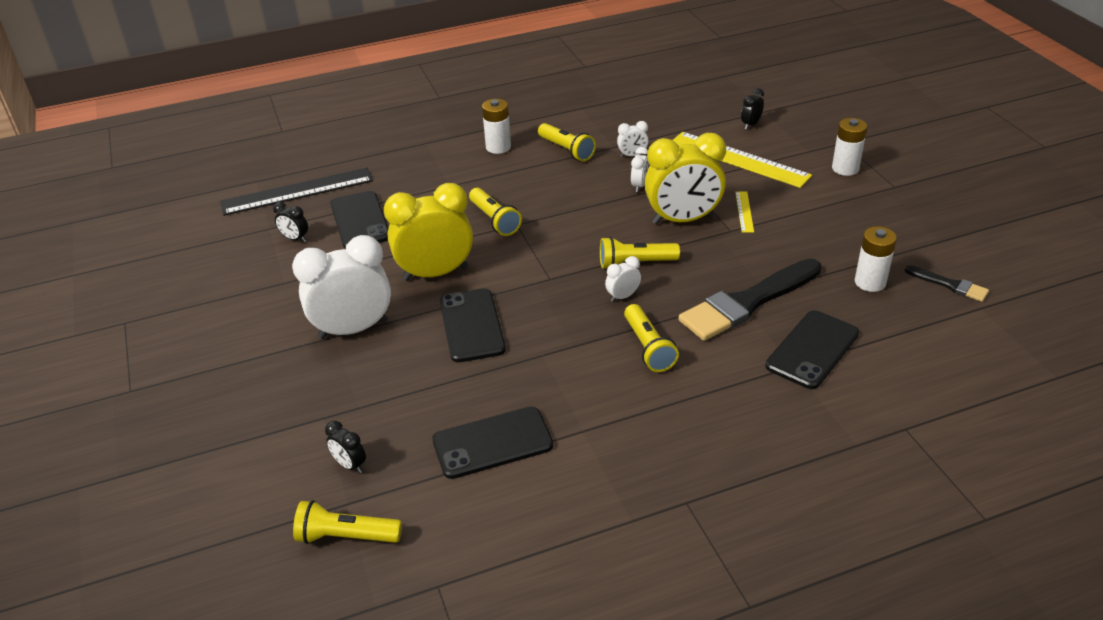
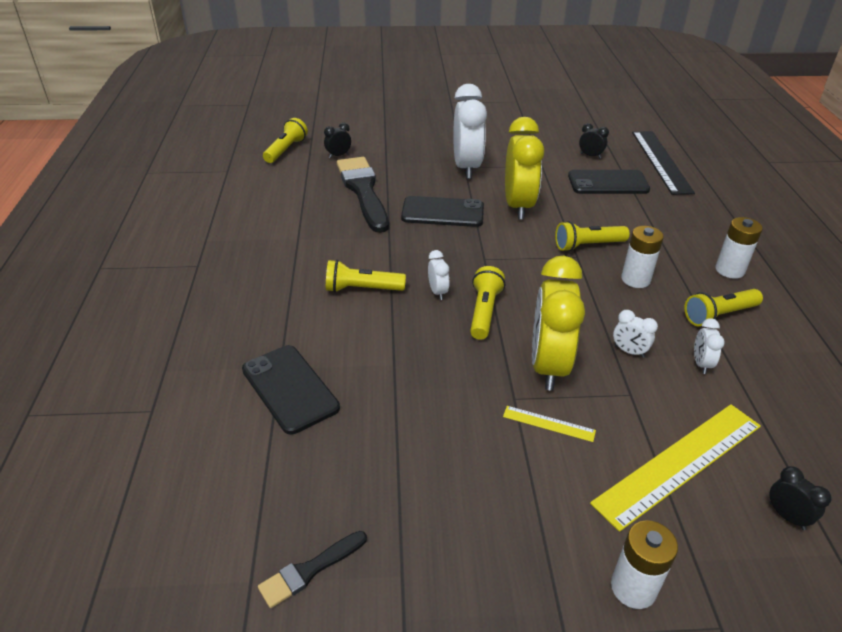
camera: 105 degrees right, 0 degrees up
black clock [273,202,308,242] -> black clock turned 75 degrees clockwise [579,123,609,159]
black phone [432,406,553,479] -> none
black brush [678,258,822,341] -> black brush moved to [337,157,389,233]
white battery [855,226,897,292] -> white battery moved to [621,226,664,288]

